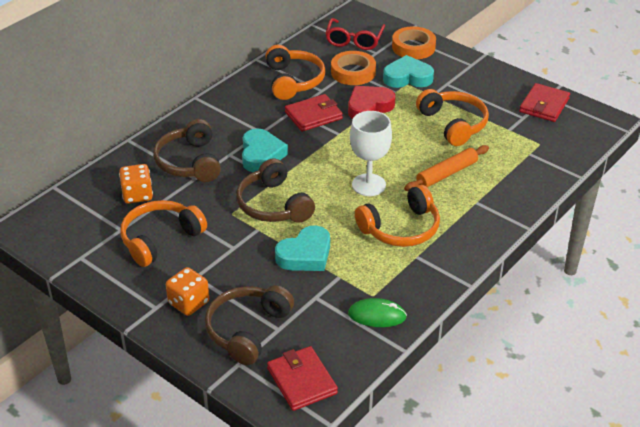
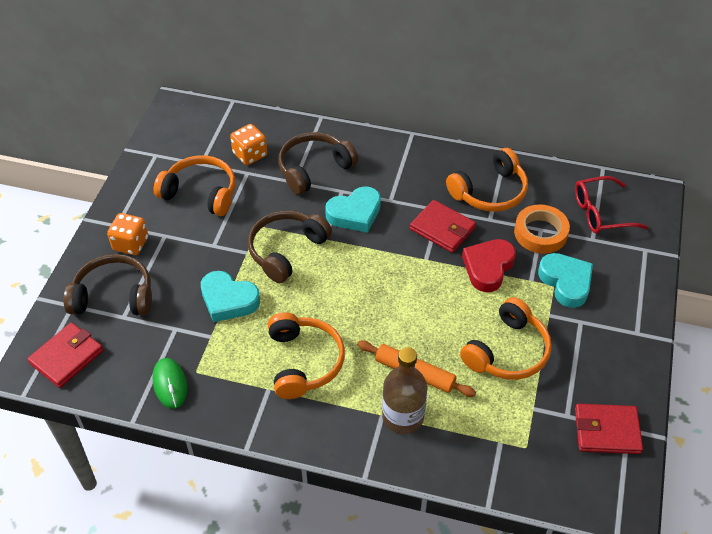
camera: 65 degrees right, 10 degrees up
red heart [348,86,396,119] -> red heart turned 90 degrees counterclockwise [462,239,516,292]
white goblet [350,111,392,196] -> none
orange headphones [355,185,440,247] -> orange headphones turned 135 degrees counterclockwise [268,312,345,399]
orange tape [392,26,436,59] -> none
none -> brown bottle [382,347,427,434]

